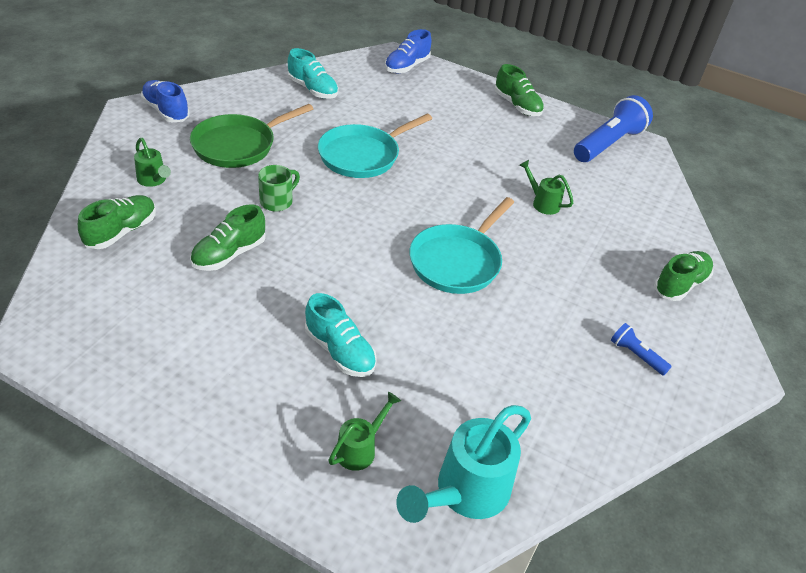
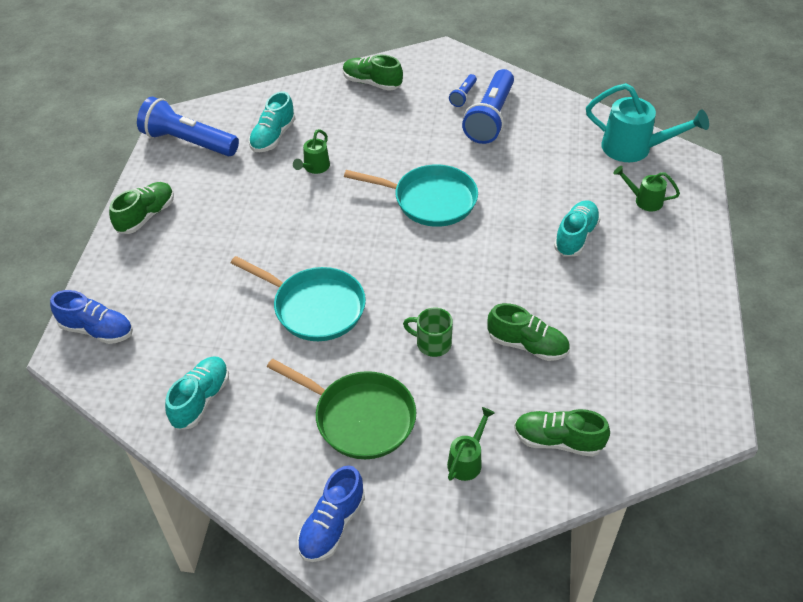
camera: 105 degrees left, 5 degrees up
none -> turquoise shoe [249,91,296,152]
none -> blue flashlight [462,69,514,144]

